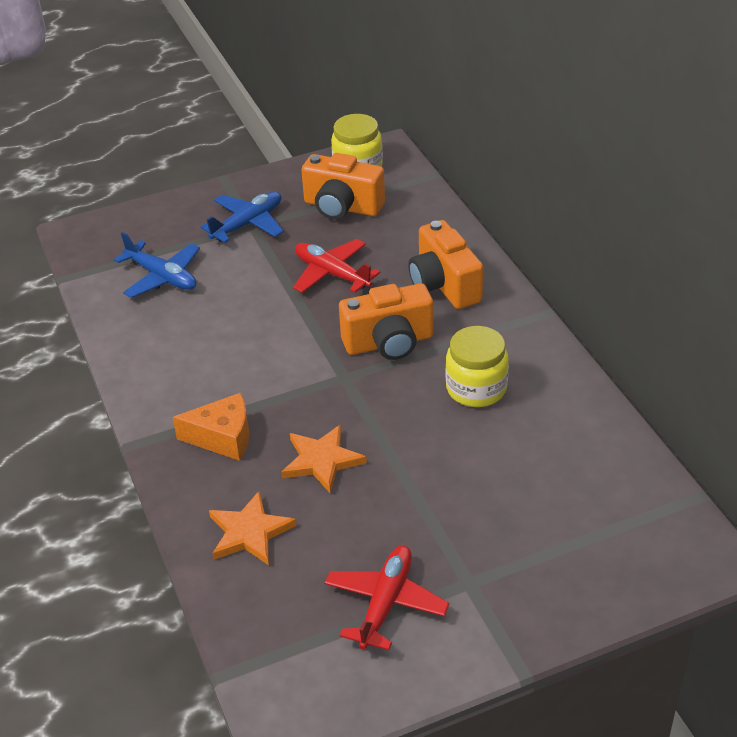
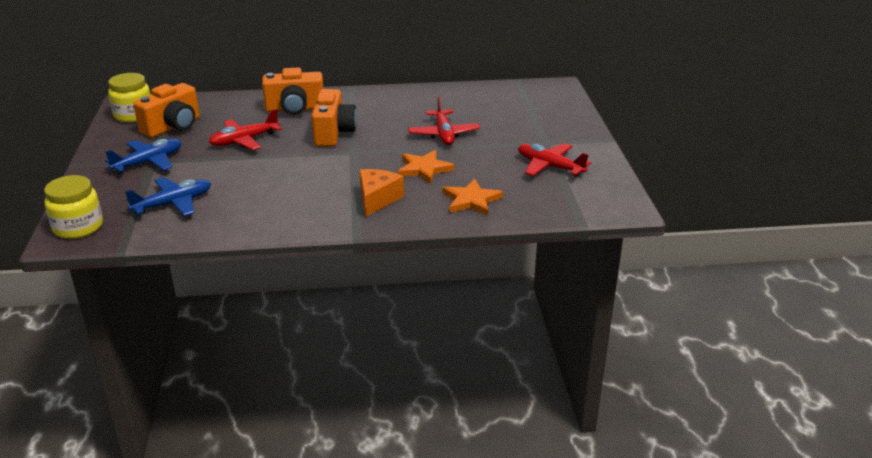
camera: 75 degrees left, 10 degrees down
blue plane [200,191,284,243] -> blue plane turned 75 degrees clockwise [105,139,181,173]
yellow jar [446,326,509,407] -> yellow jar moved to [44,175,103,239]
none -> red plane [408,96,480,145]

